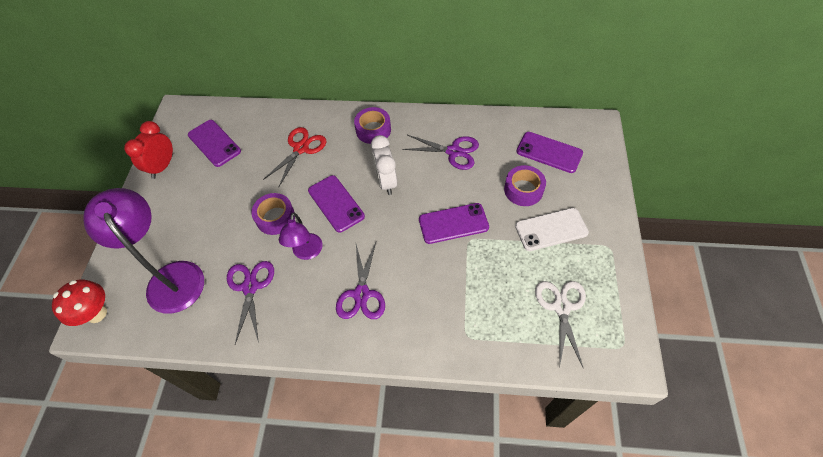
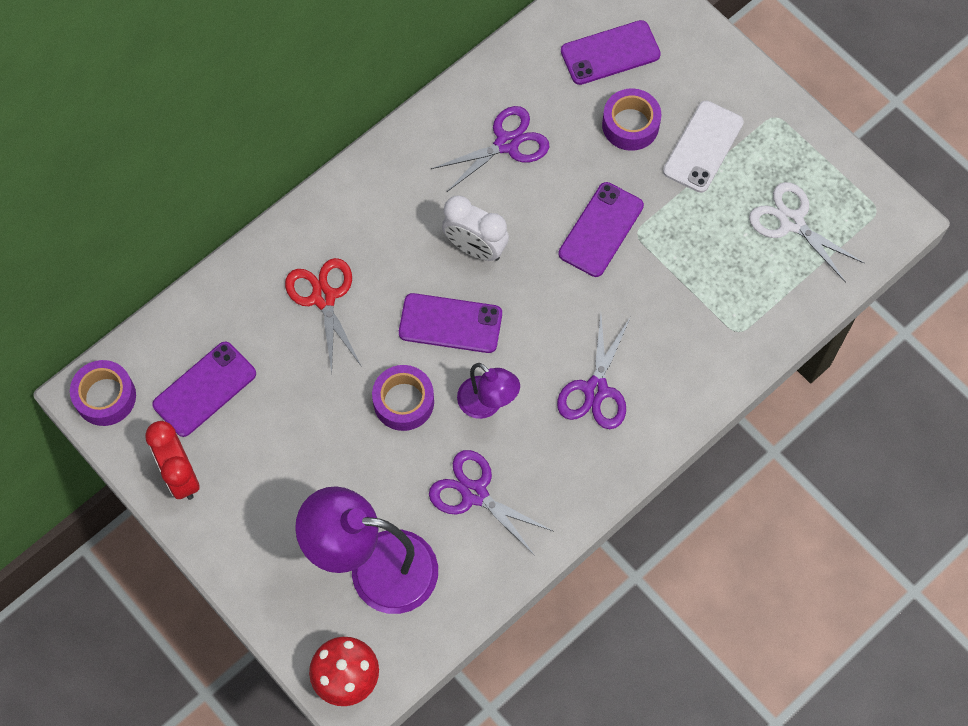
camera: 50 degrees left, 10 degrees up
purple phone [188,120,241,167] -> purple phone turned 45 degrees counterclockwise [152,341,256,437]
purple scissors [336,242,385,319] -> purple scissors turned 60 degrees clockwise [557,314,630,429]
purple tape [354,107,391,144] -> purple tape moved to [70,360,136,426]

